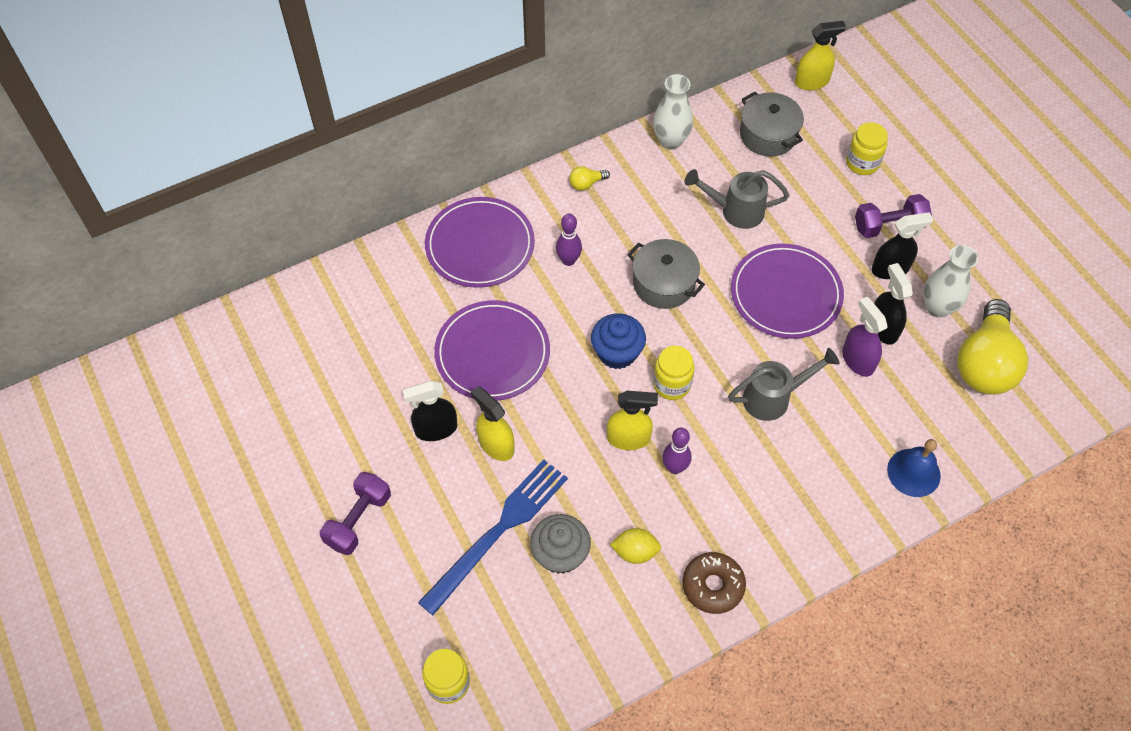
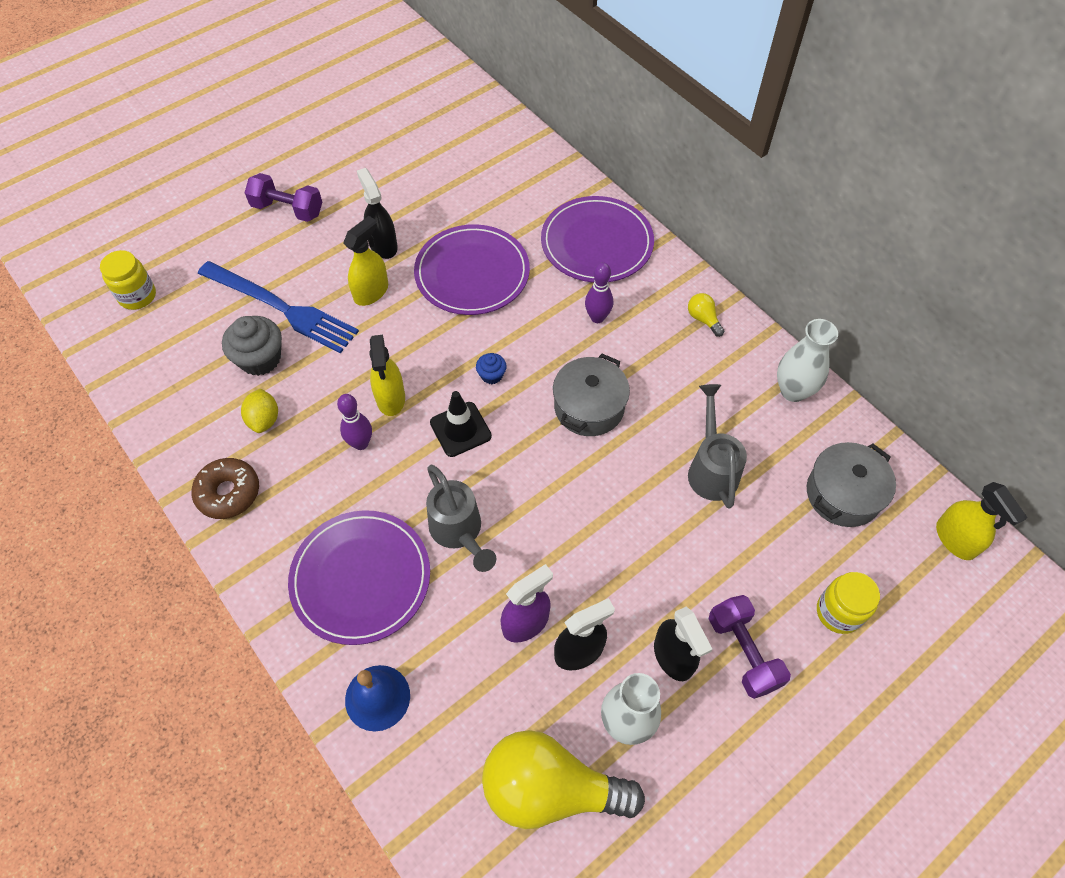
camera: 80 degrees right, 0 degrees up
blue cupcake [591,313,646,369] -> blue cupcake [476,353,507,384], size x0.52
yellow jar [653,346,695,400] -> black traffic cone [430,391,492,457]
purple plate [731,243,844,339] -> purple plate moved to [288,510,430,645]

